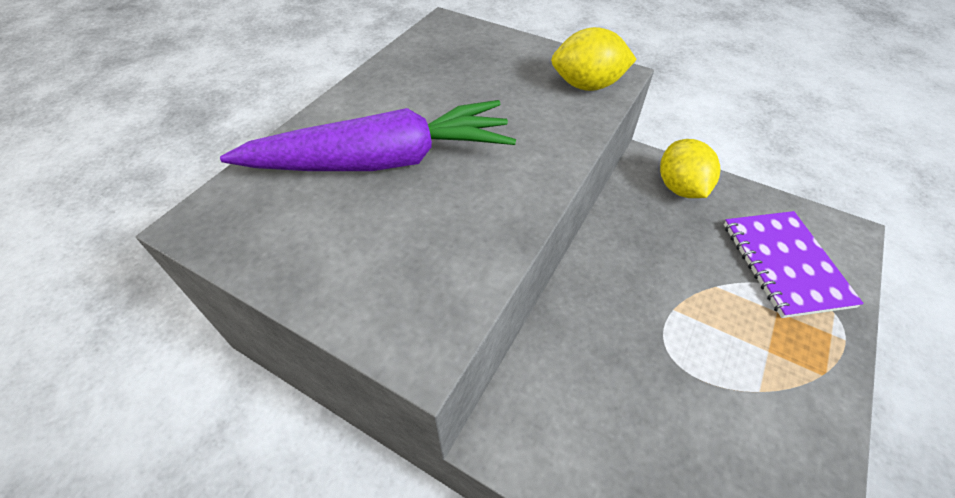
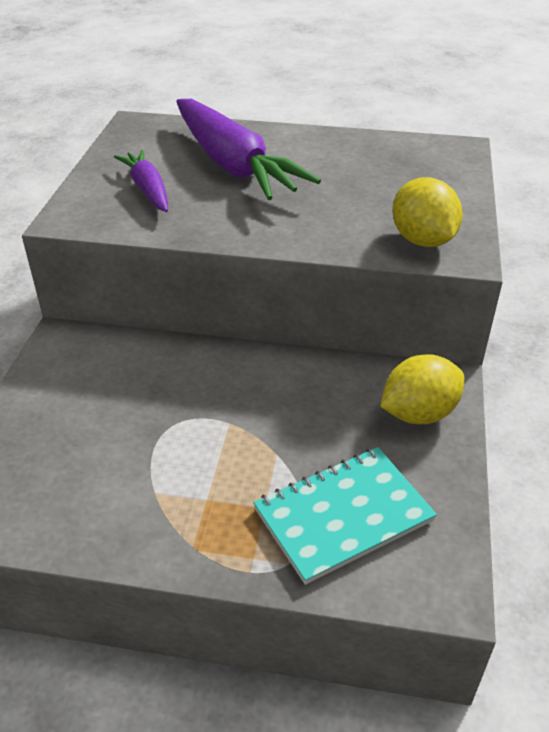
camera: 70 degrees right, 10 degrees down
purple notebook [724,211,864,318] -> turquoise notebook [253,447,437,585]
none -> purple carrot [114,150,168,212]

